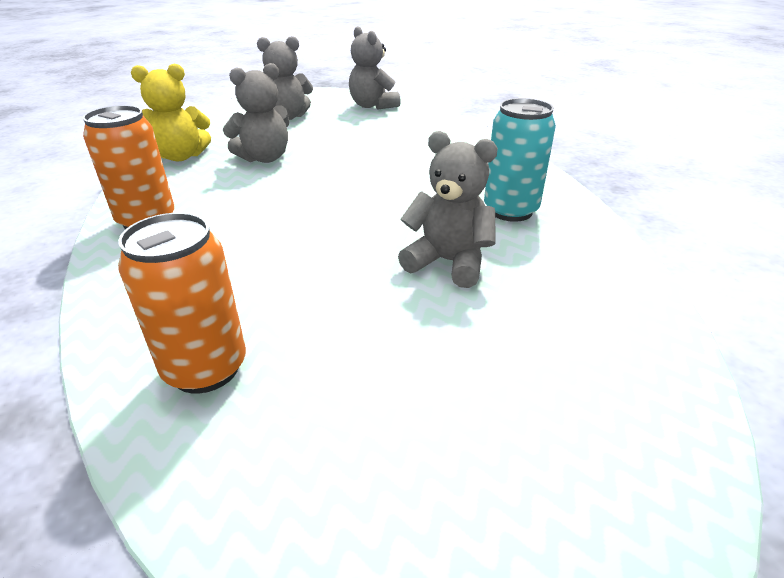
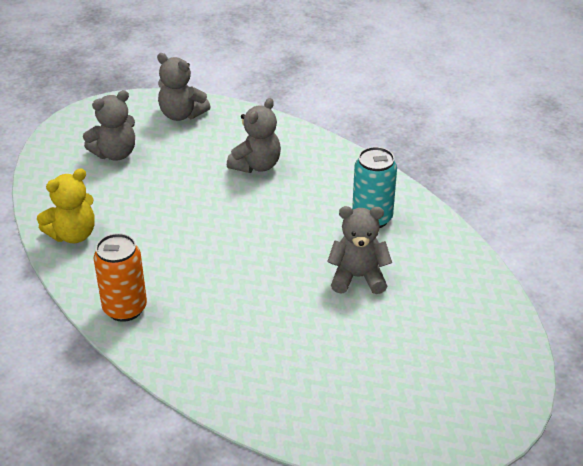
camera: 25 degrees left, 5 degrees up
orange can [118,213,246,394] -> none
grey teddy bear [223,63,290,163] -> grey teddy bear moved to [227,98,281,173]

